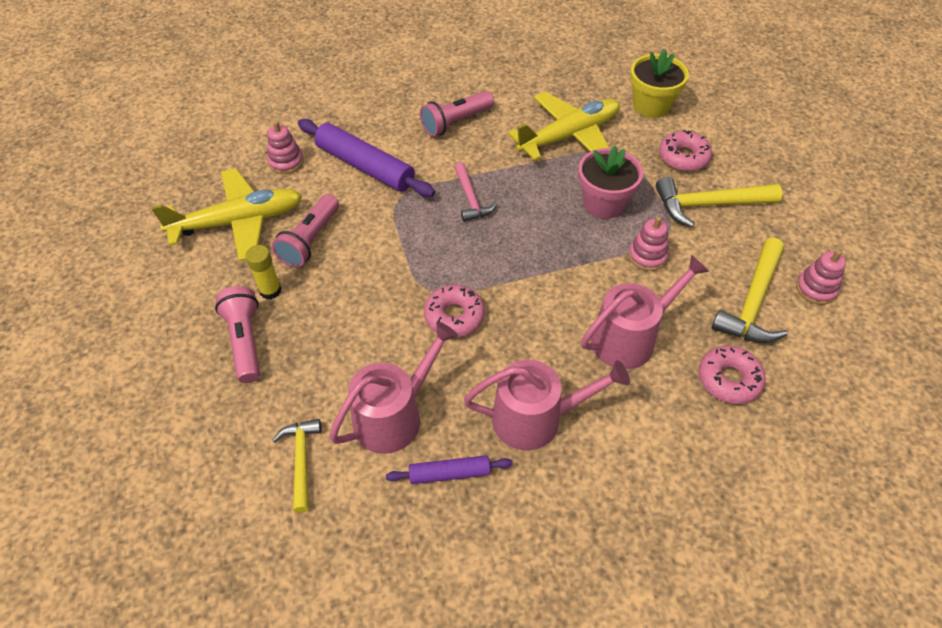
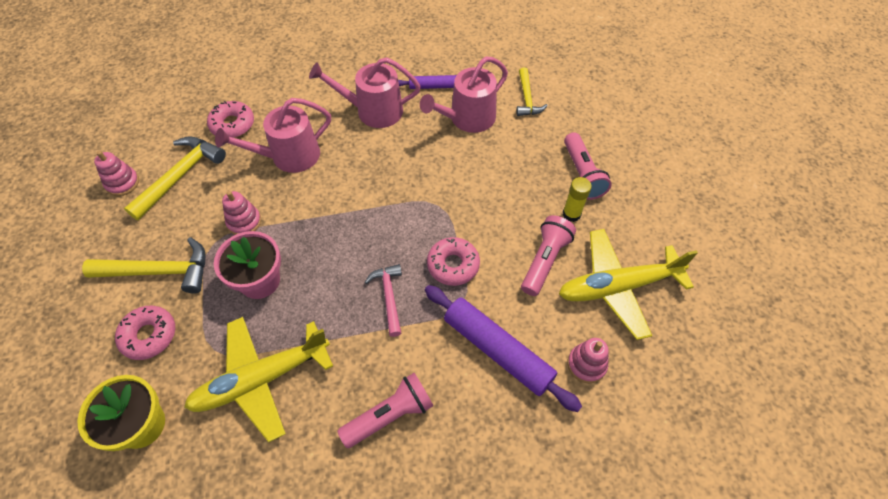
camera: 175 degrees left, 5 degrees up
pink donut [424,285,485,337] -> pink donut moved to [427,237,480,286]

